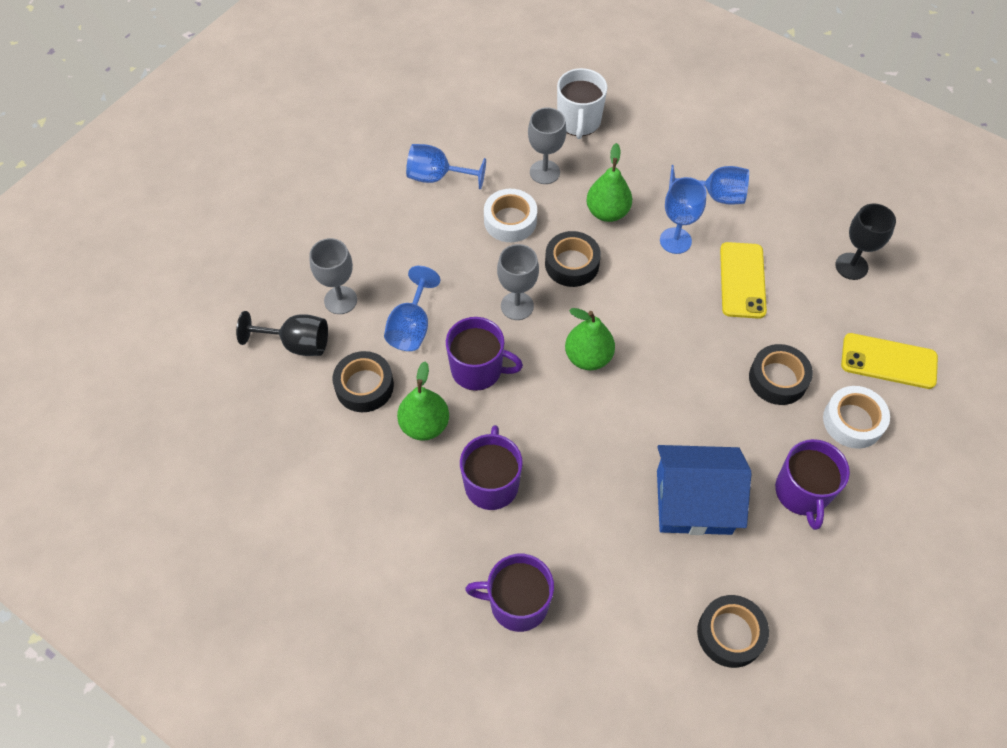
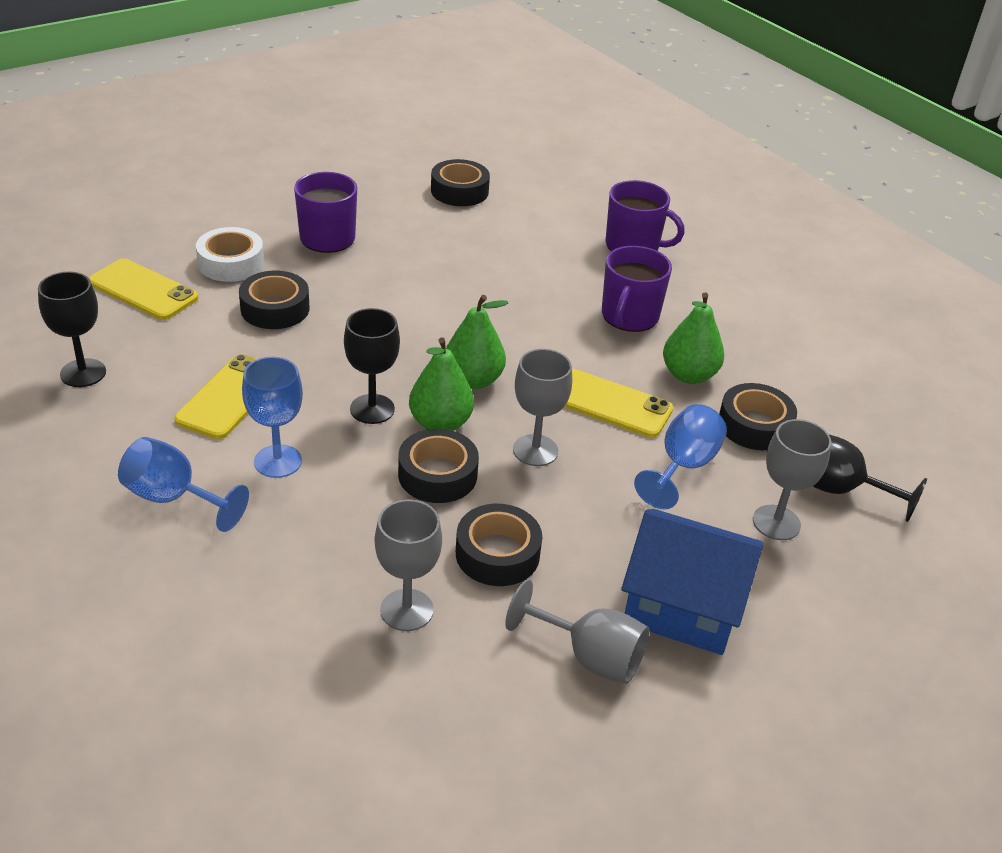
camera: 165 degrees left, 20 degrees down
blue goblet [406,144,486,189] -> grey goblet [505,579,650,684]
purple mug [446,317,523,391] -> yellow phone [564,369,673,438]
white tape [484,189,537,242] -> black tape [456,504,542,586]
white mug [557,68,607,139] -> none
green pear [586,143,632,222] -> green pear moved to [409,338,474,431]
blue house [657,445,752,535] -> blue house moved to [621,509,763,655]
none -> black goblet [344,308,400,424]

